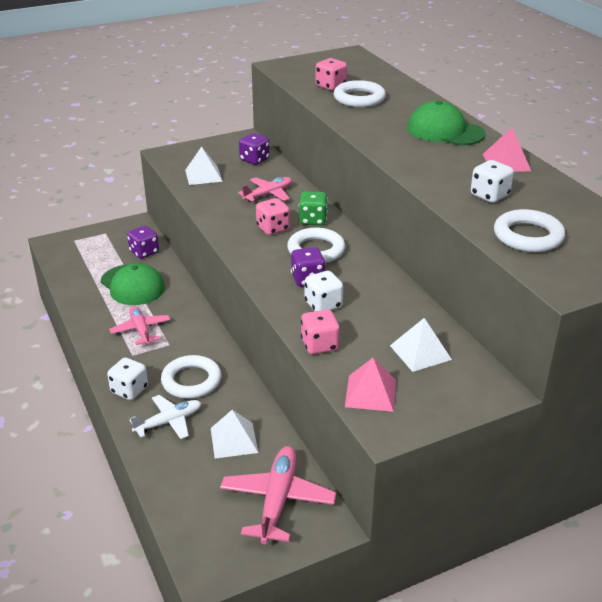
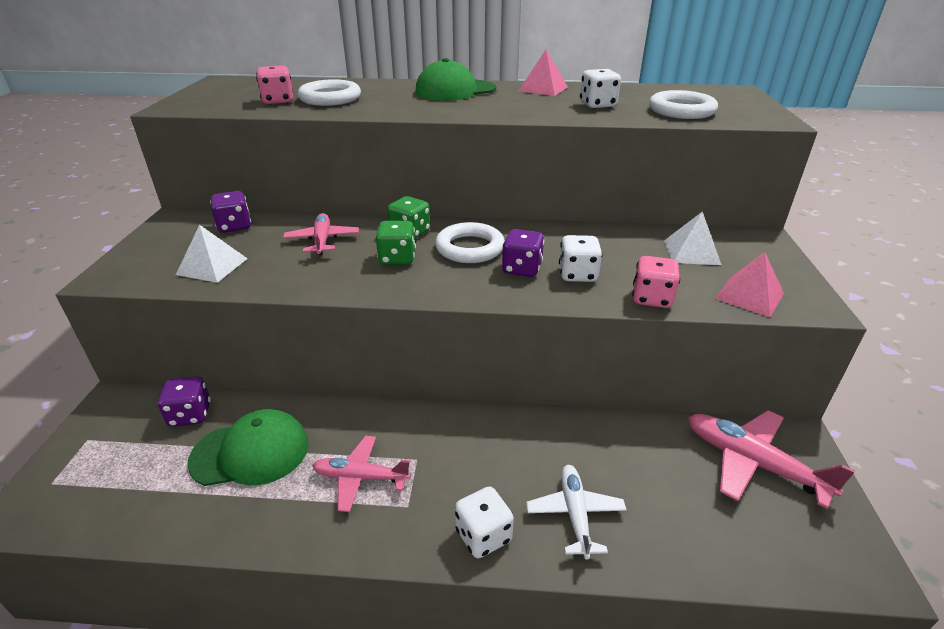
camera: 60 degrees left, 0 degrees up
white ring [161,355,221,399] -> none
white pyramid [211,410,258,459] -> none
pink dice [256,198,290,235] -> green dice [376,221,416,265]

